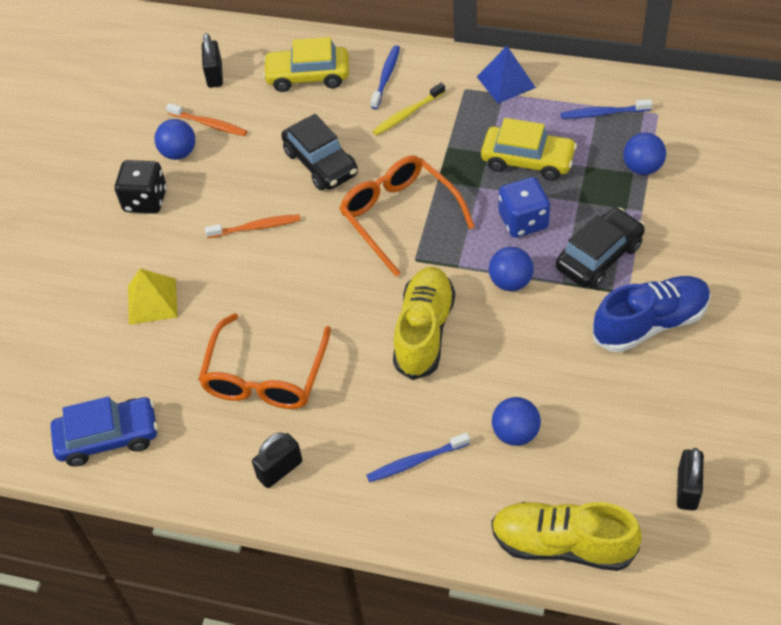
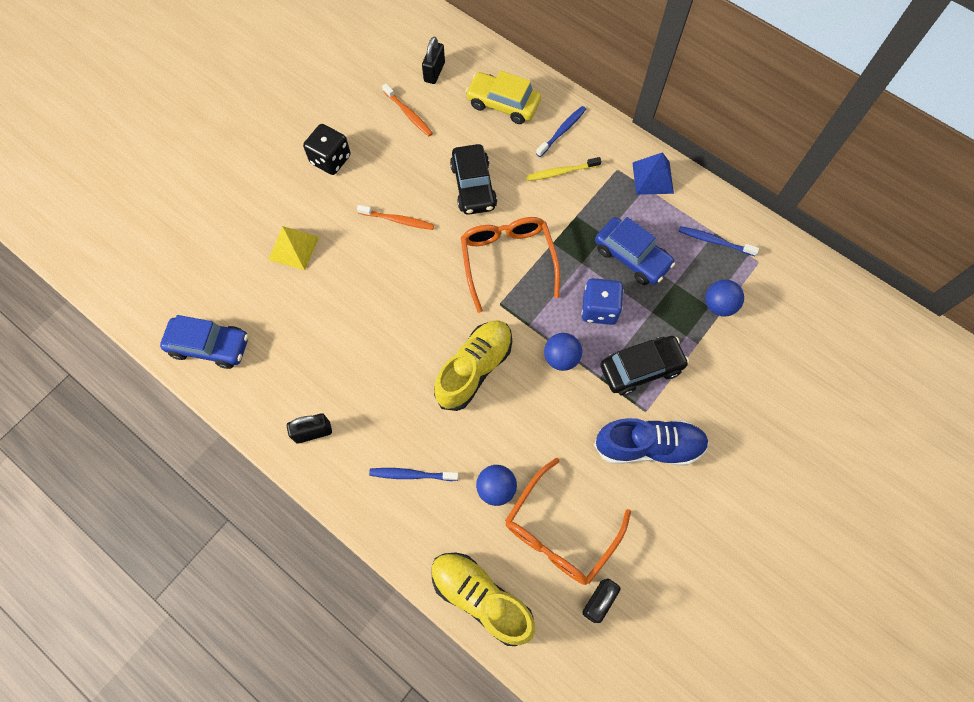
camera: 20 degrees right, 15 degrees up
blue ball [155,119,195,160] -> none
orange glasses [198,313,331,409] -> orange glasses moved to [505,458,631,585]
yellow car [481,118,577,181] -> blue car [595,217,675,285]

